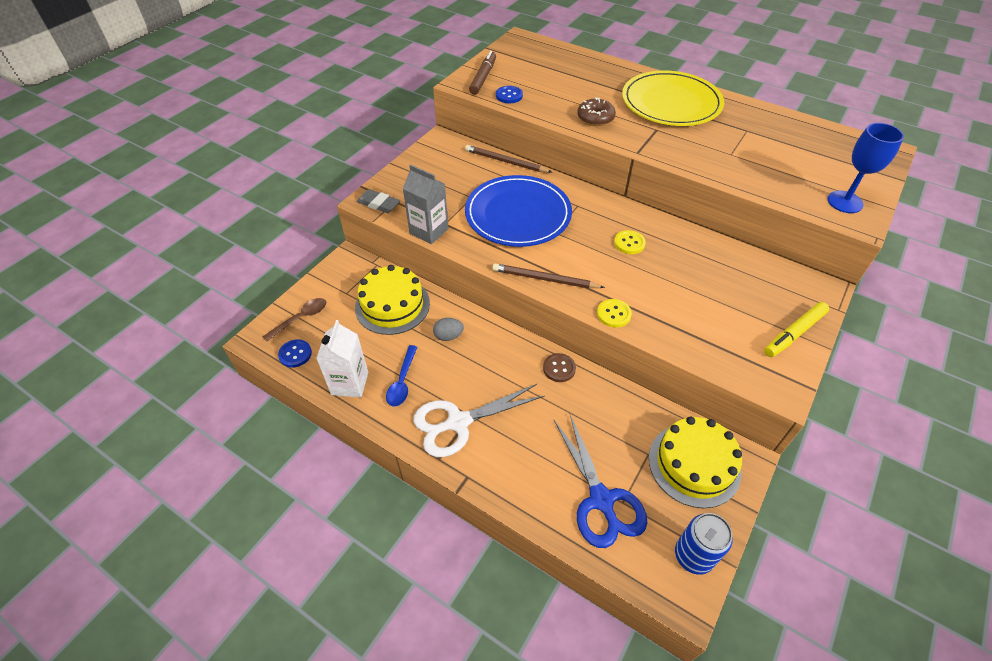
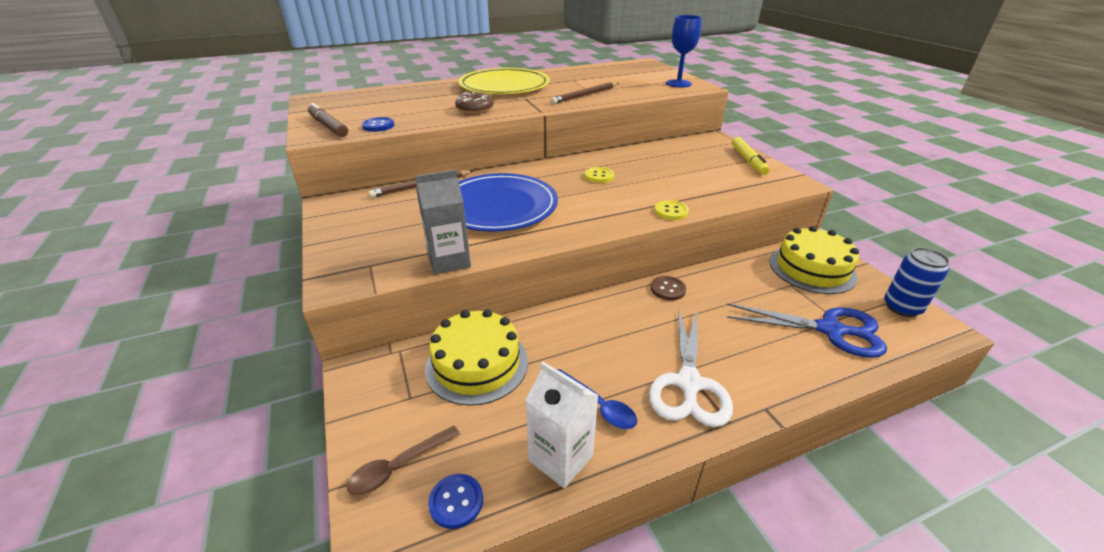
camera: 55 degrees left, 15 degrees down
brown spoon [262,298,326,342] -> brown spoon turned 120 degrees counterclockwise [347,426,460,495]
grey eraser [357,189,400,213] -> none
grey egg [433,318,464,341] -> none
brown pencil [492,263,605,288] -> brown pencil moved to [551,82,619,104]

